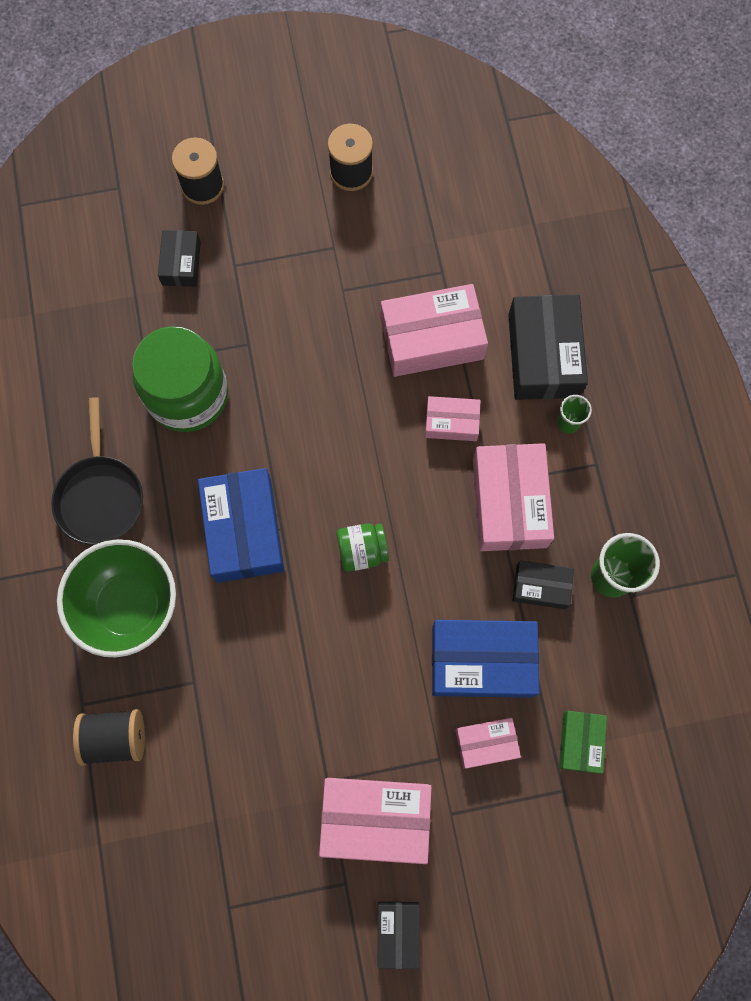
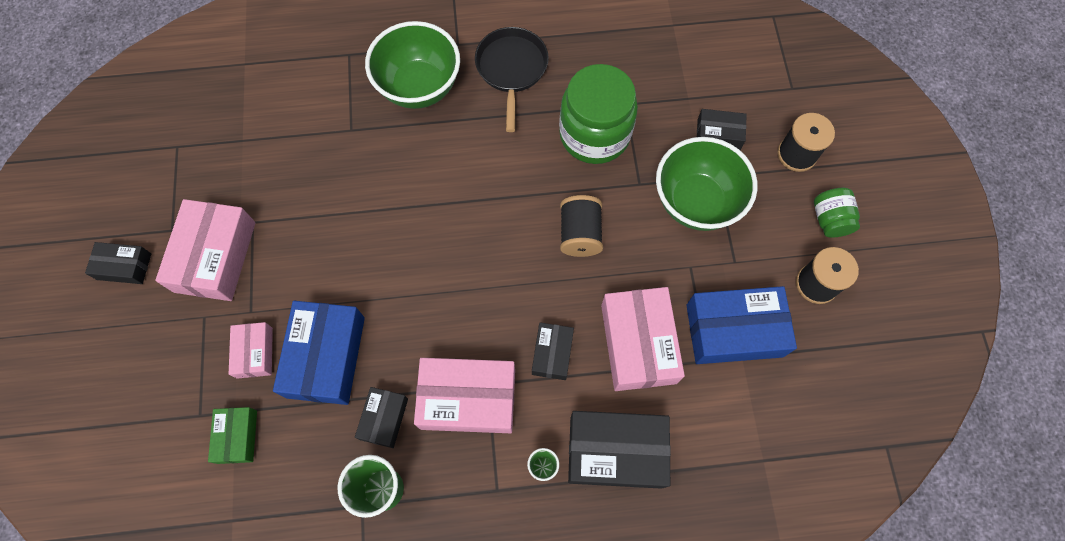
camera: 95 degrees right, 5 degrees down
black pan [51,397,143,545] -> black pan turned 90 degrees clockwise [475,27,549,132]
black spool [73,709,145,766] -> black spool moved to [560,195,603,257]
blue box [198,468,285,583] -> blue box moved to [686,286,797,364]
green jar [337,523,389,572] -> green jar moved to [814,188,860,237]
pink box [425,396,481,441] -> black box [532,322,574,380]
green box [559,711,607,774] -> green box turned 75 degrees clockwise [208,407,257,464]
none -> green bowl [656,137,757,231]

